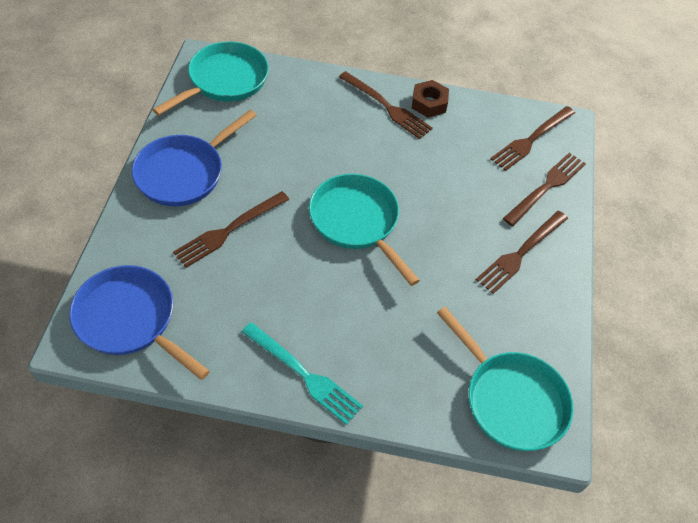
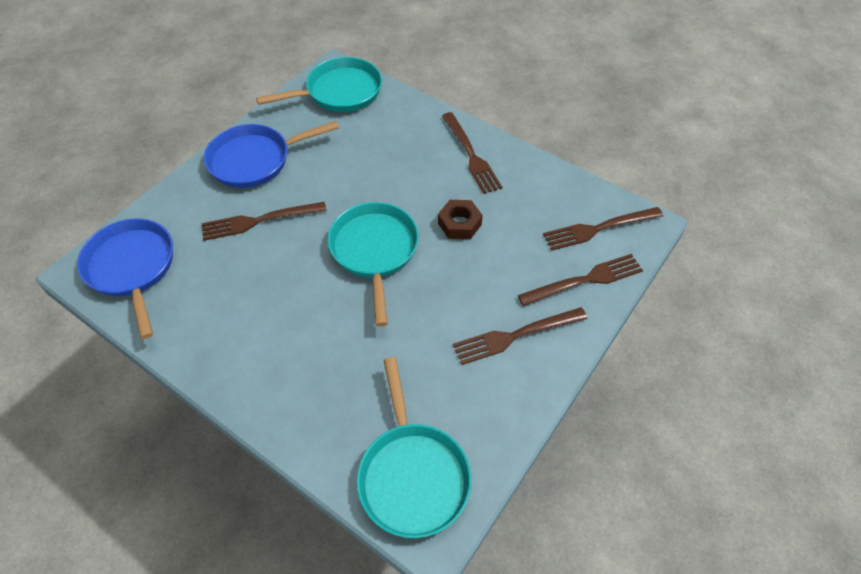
camera: 30 degrees right, 0 degrees up
turquoise fork [242,322,363,425] -> none
brown nut [412,80,449,118] -> brown nut moved to [438,200,483,239]

